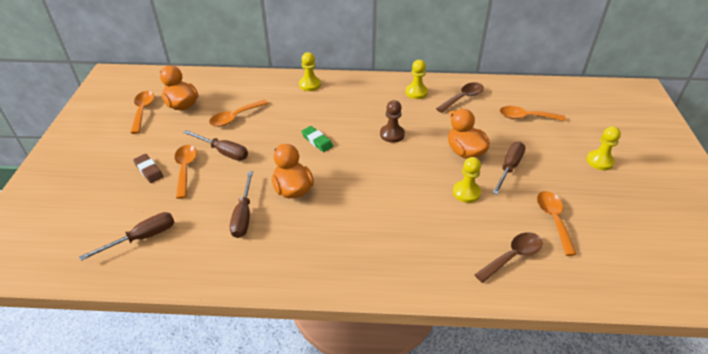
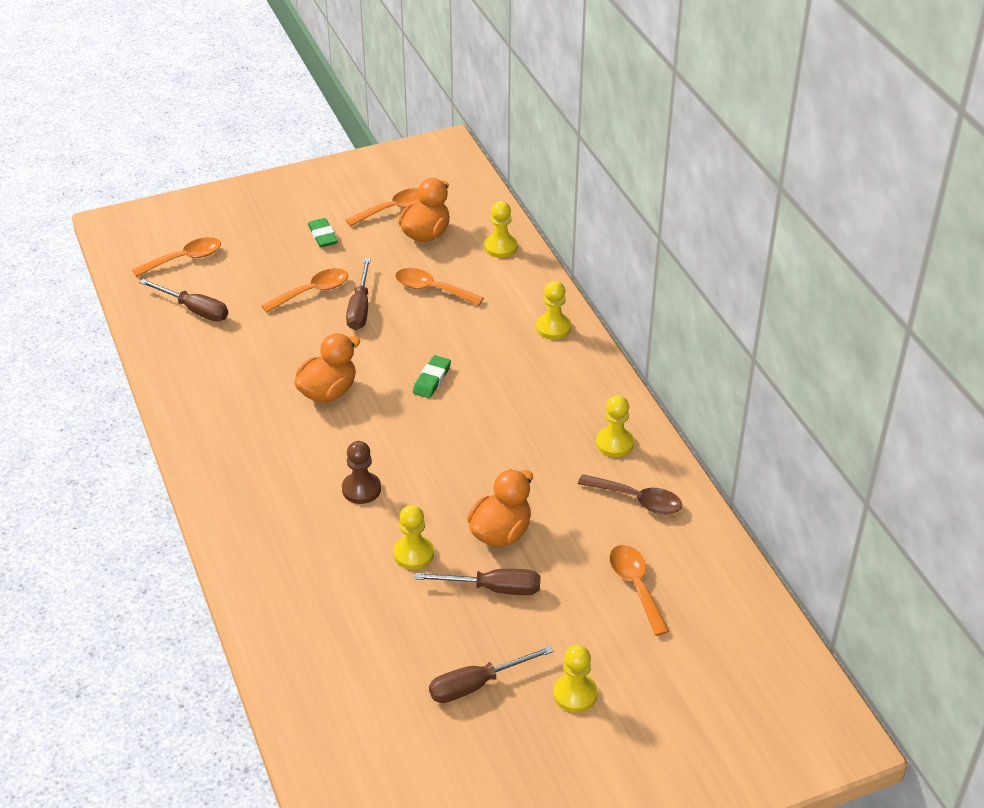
camera: 65 degrees right, 0 degrees up
brown eraser [133,154,164,183] -> none
brown screwdriver [230,171,253,238] -> brown screwdriver moved to [429,646,554,703]
brown pawn [380,100,405,143] -> brown pawn moved to [342,441,381,504]
brown spoon [475,232,542,283] -> none
orange spoon [537,191,577,256] -> orange spoon moved to [132,237,221,277]
none -> green eraser [308,218,338,247]
none -> yellow pawn [484,201,518,258]

